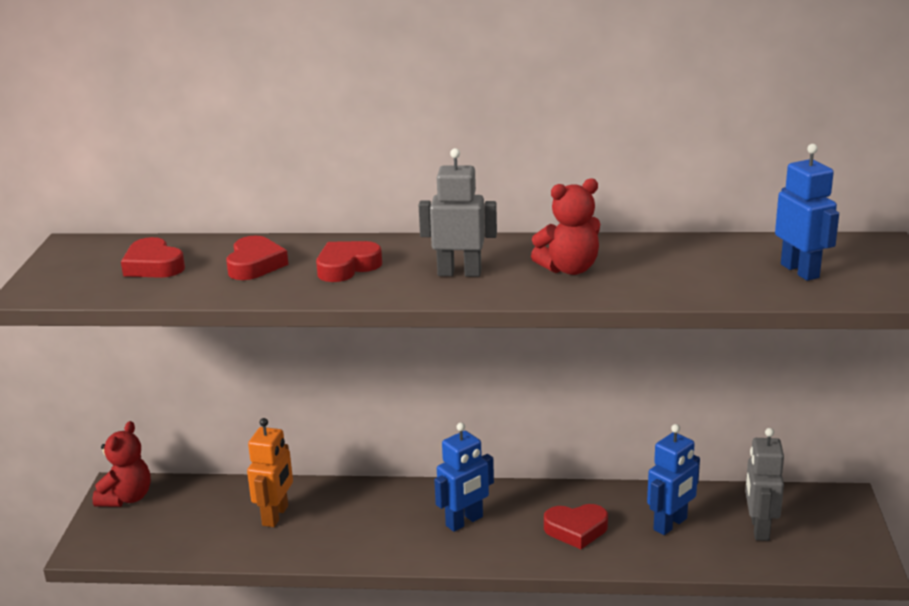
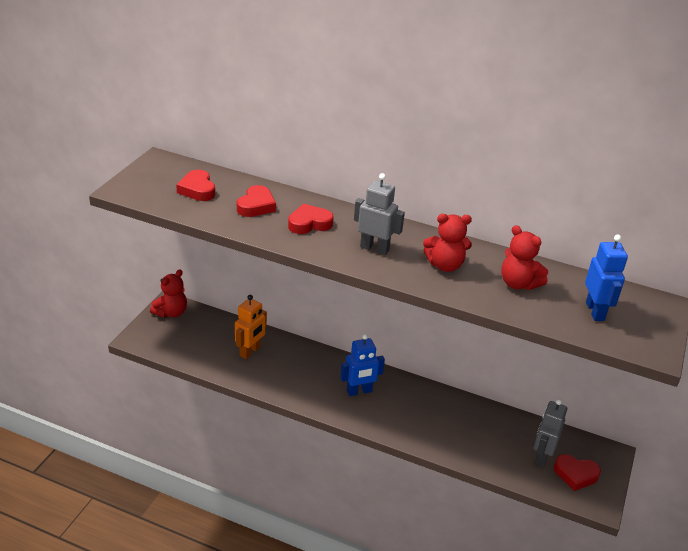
camera: 15 degrees right, 10 degrees up
red heart [544,504,608,549] -> red heart moved to [554,454,601,491]
blue robot [647,424,700,535] -> none
none -> red teddy bear [501,225,548,290]

